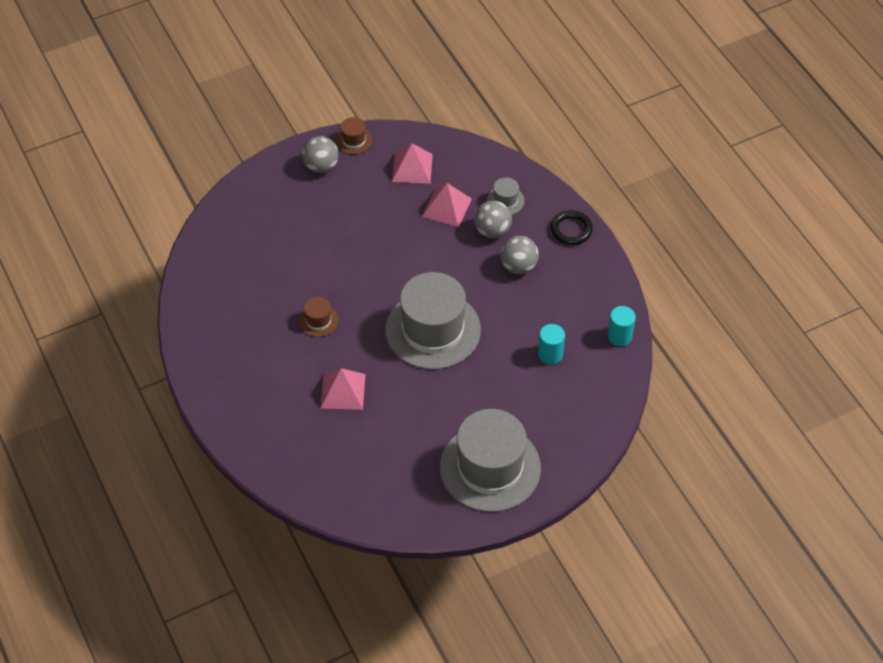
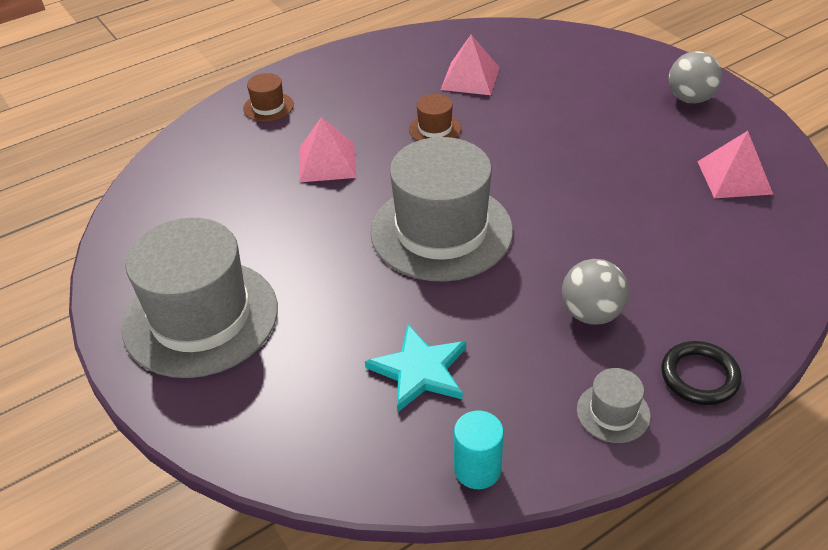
camera: 85 degrees right, 10 degrees down
brown hat [336,117,372,154] -> brown hat moved to [243,73,294,122]
pink pyramid [422,183,472,227] -> pink pyramid moved to [441,35,500,95]
grey ball [474,201,512,238] -> none
grey hat [487,177,525,215] -> grey hat moved to [577,368,651,443]
turquoise cylinder [538,324,565,365] -> turquoise star [365,325,466,413]

